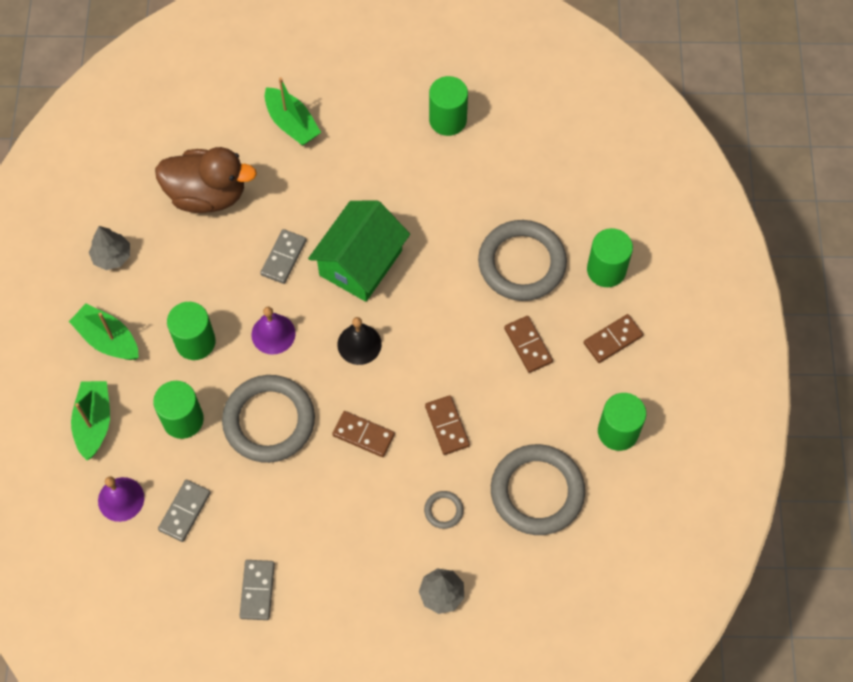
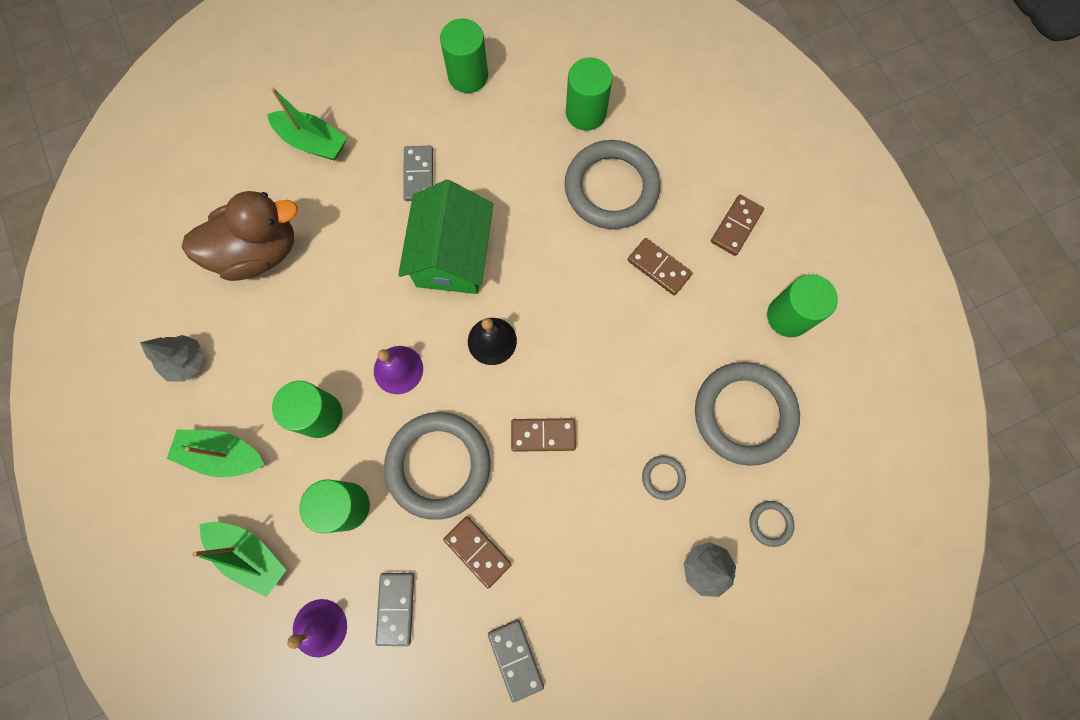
camera: 25 degrees left, 10 degrees up
green boat [71,381,110,460] -> green boat turned 150 degrees clockwise [192,522,286,597]
grey domino [260,229,306,284] -> grey domino moved to [403,146,433,201]
brown domino [425,395,470,455] -> brown domino moved to [443,516,512,589]
green cylinder [587,228,633,287] -> green cylinder moved to [566,58,613,131]
none -> grey ring [749,501,795,547]

